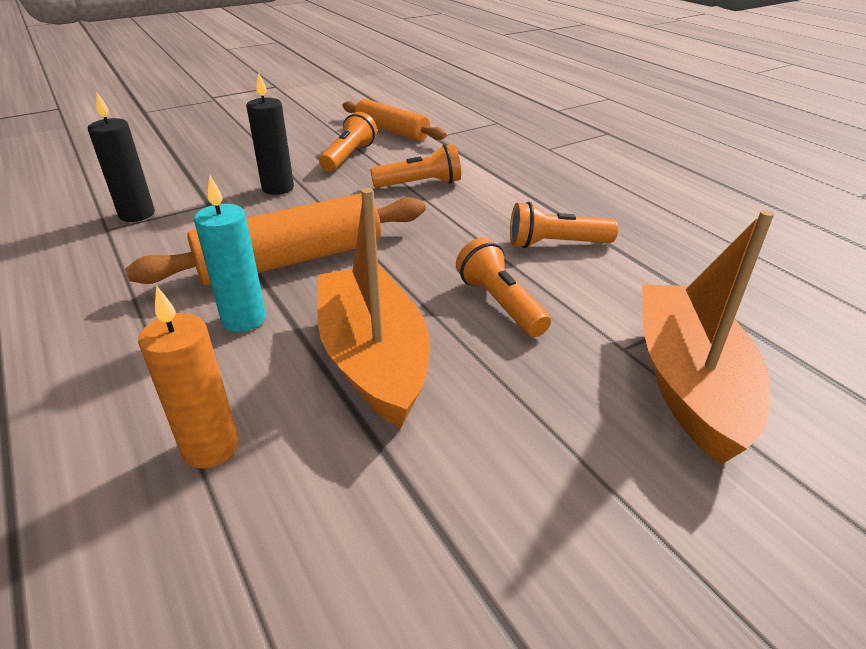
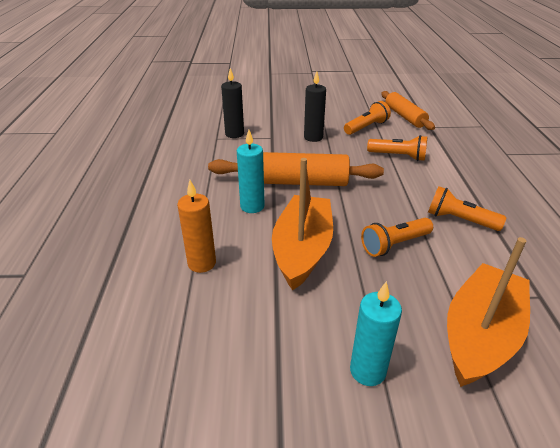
camera: 30 degrees right, 0 degrees up
orange flashlight [456,238,551,337] -> orange flashlight turned 120 degrees counterclockwise [361,218,433,257]
none -> turquoise candle [350,281,402,386]

